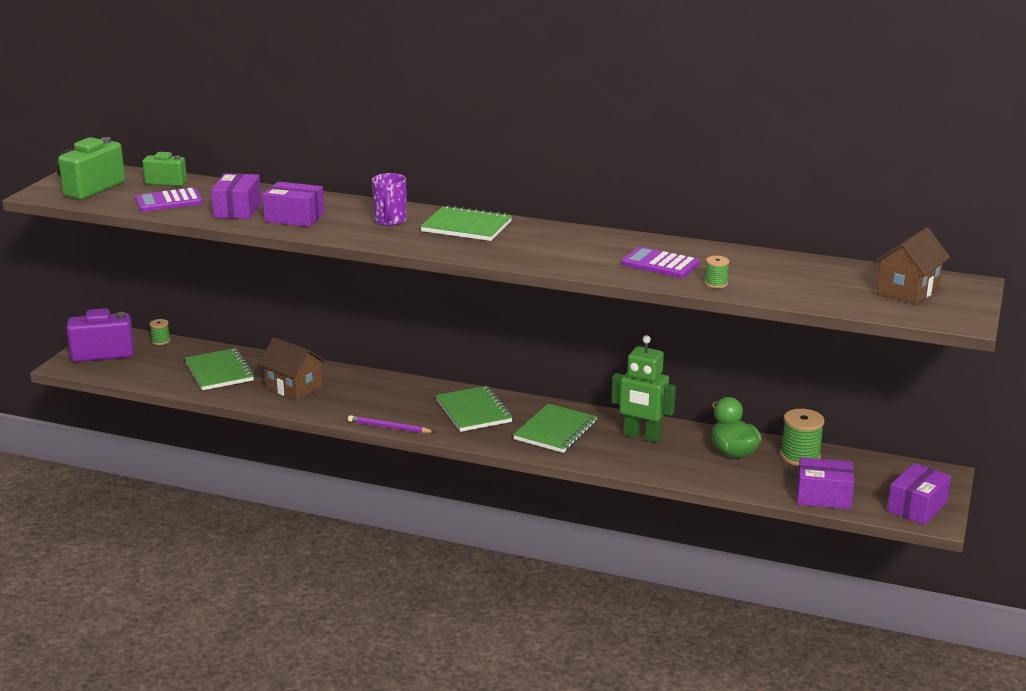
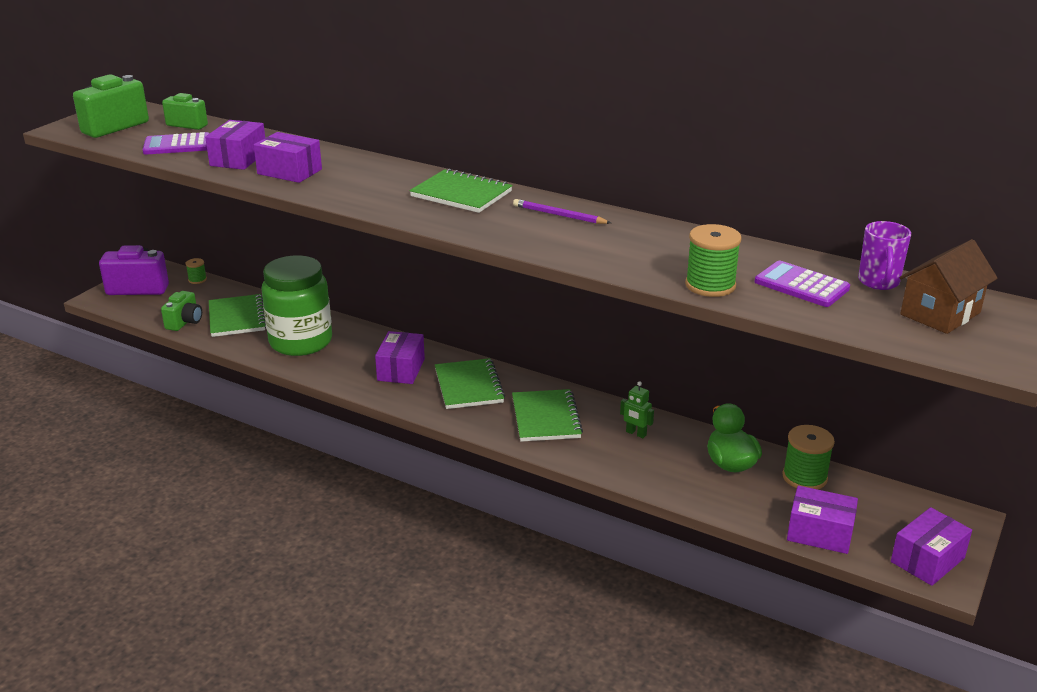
camera: 10 degrees right, 5 degrees up
brown house [258,337,326,401] -> green jar [262,255,332,356]
purple pencil [348,415,434,433] -> purple pencil moved to [513,199,611,224]
purple mug [372,173,406,226] -> purple mug moved to [858,221,911,290]
green notebook [513,404,597,453] -> green notebook turned 45 degrees counterclockwise [512,389,583,442]
green robot [611,335,676,442] -> green robot [620,381,654,438], size x0.51
purple calculator [621,247,699,278] -> purple calculator moved to [755,261,850,307]
green spool [705,256,729,288] -> green spool [685,224,742,297], size x1.86
none -> green camera [161,291,202,331]
none -> purple box [375,331,425,384]

